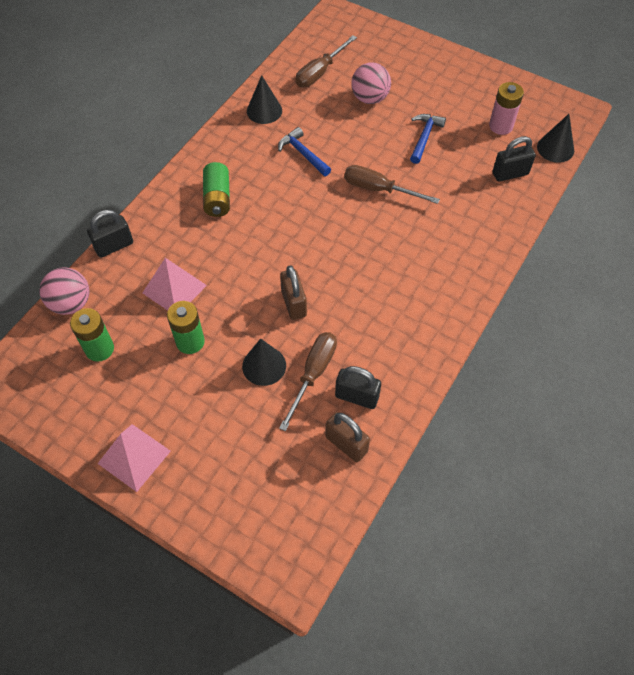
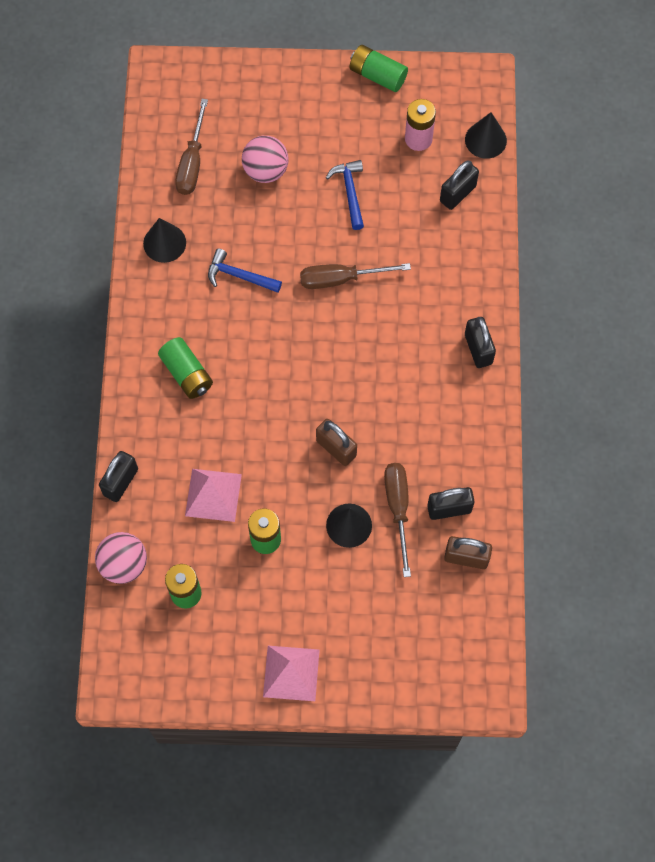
camera: 30 degrees left, 10 degrees up
none -> green battery [350,45,408,92]
none -> black padlock [465,317,496,368]

